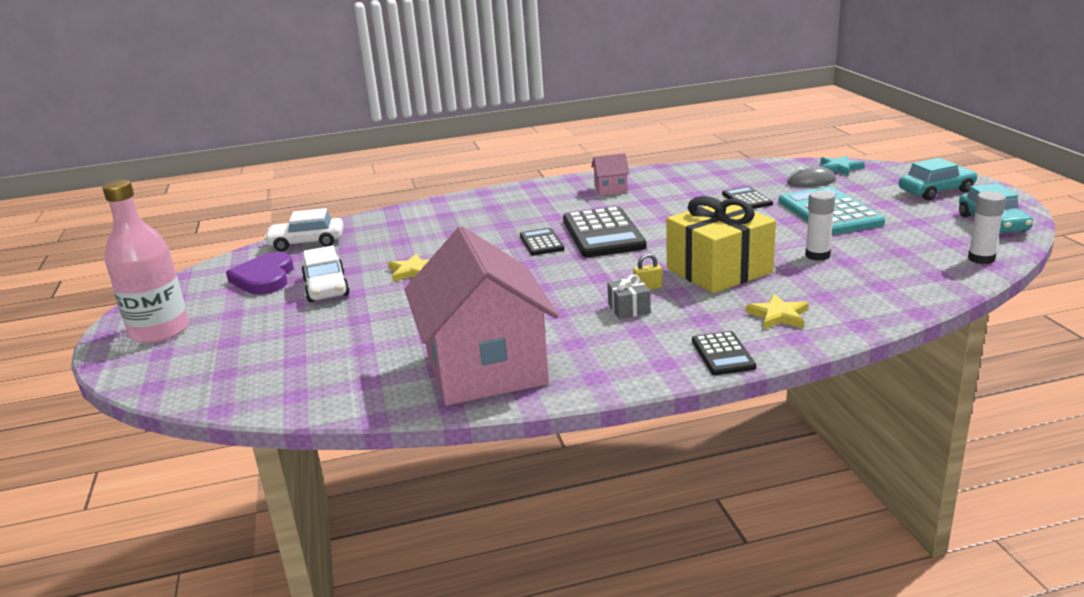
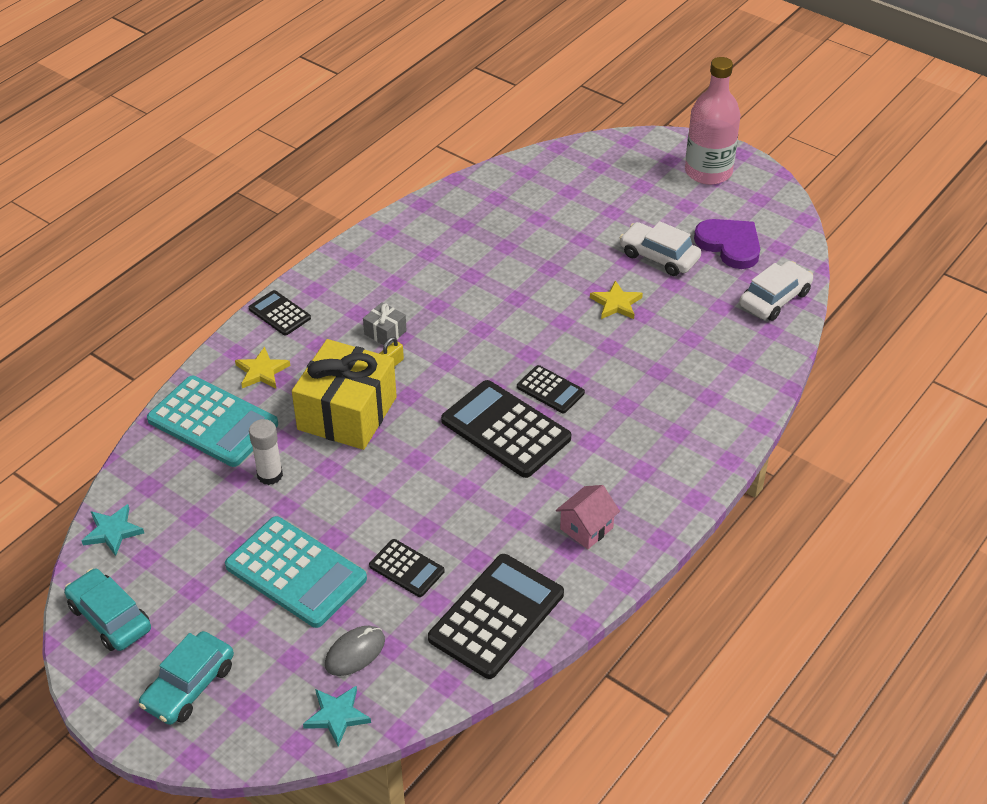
camera: 140 degrees right, 20 degrees up
pink house [405,226,559,406] -> none
white glue stick [968,191,1006,264] -> turquoise star [82,504,144,556]
none -> turquoise calculator [147,376,278,467]
none -> black calculator [428,554,564,679]

